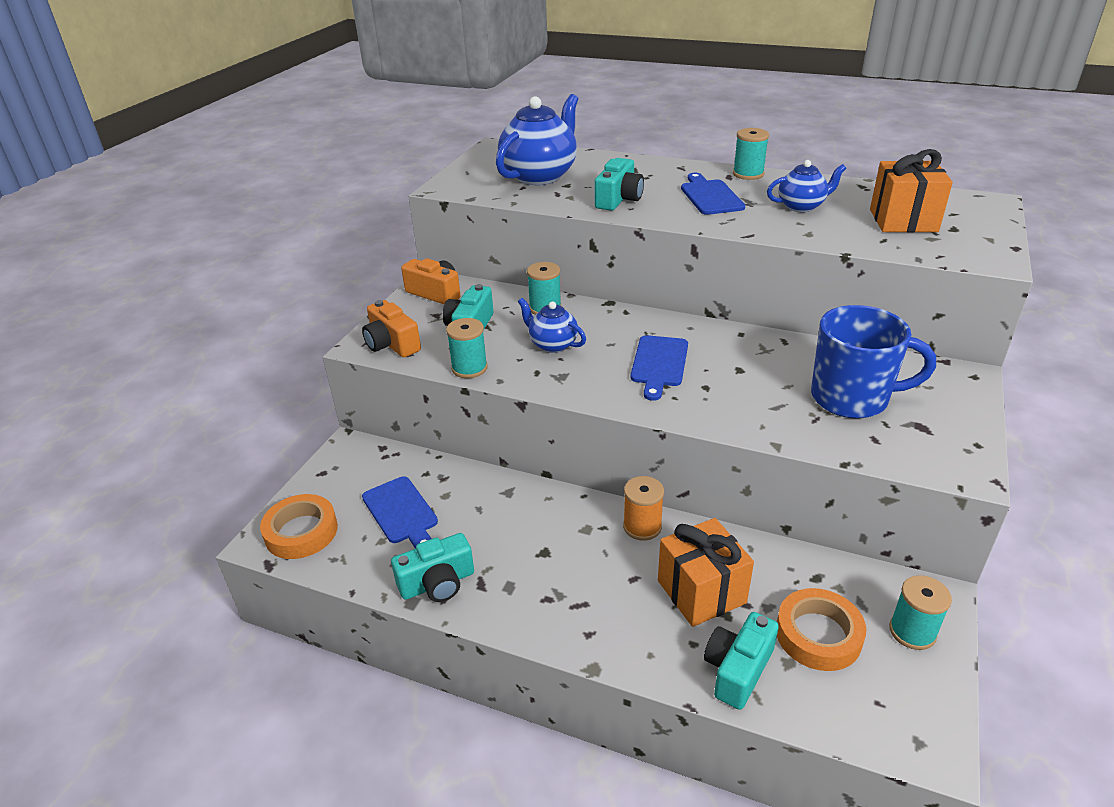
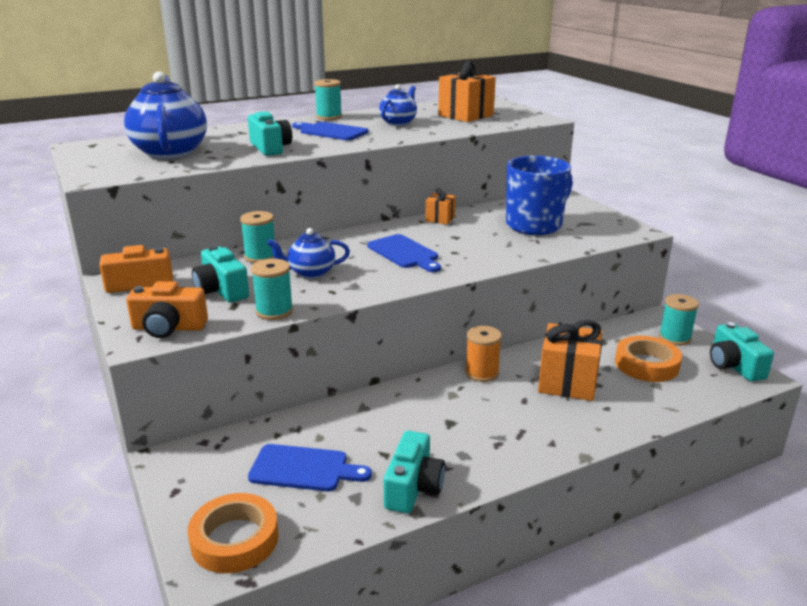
camera: 50 degrees left, 10 degrees down
turquoise camera [704,612,779,710] -> turquoise camera moved to [710,322,774,382]
none -> orange gift [425,188,456,225]

